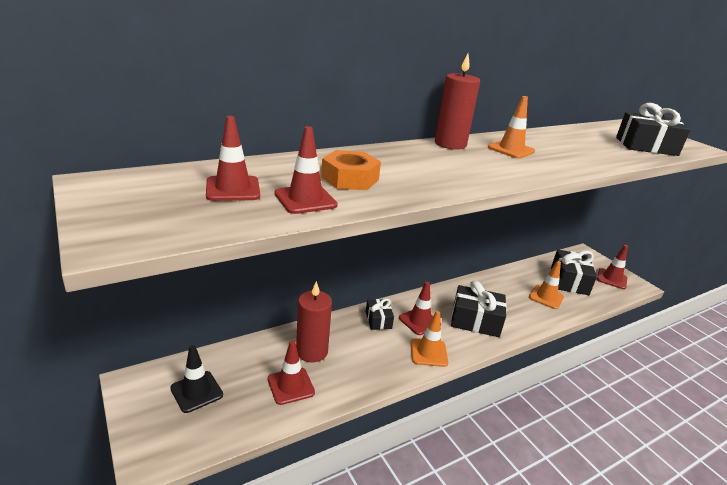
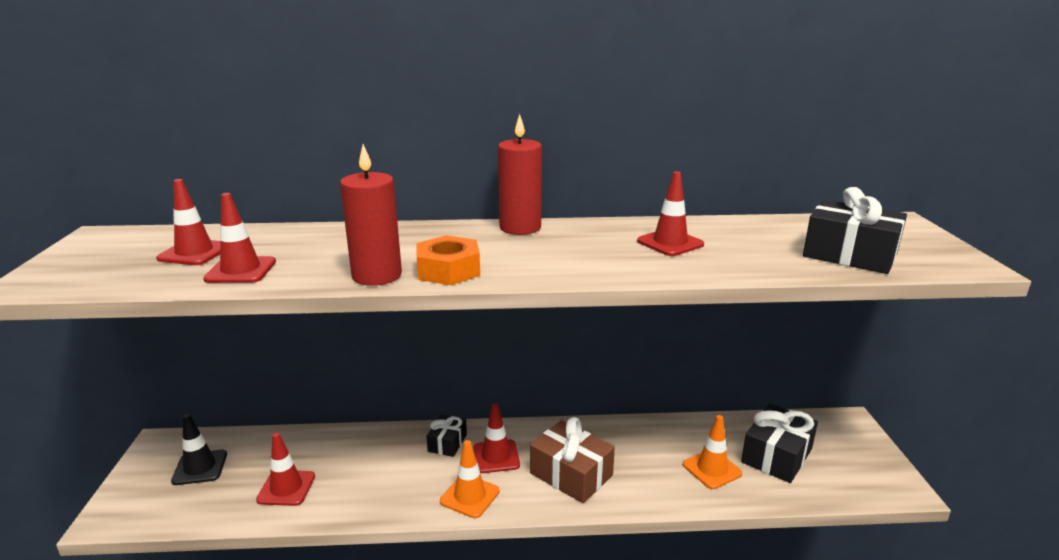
camera: 30 degrees right, 5 degrees down
red candle [296,281,332,363] -> red candle moved to [340,144,402,286]
orange nut [321,150,381,190] -> orange nut moved to [417,235,480,285]
black gift [451,281,507,337] -> brown gift [530,417,615,503]
orange traffic cone [488,96,535,159] -> none
red traffic cone [597,245,628,289] -> red traffic cone moved to [637,171,704,256]

